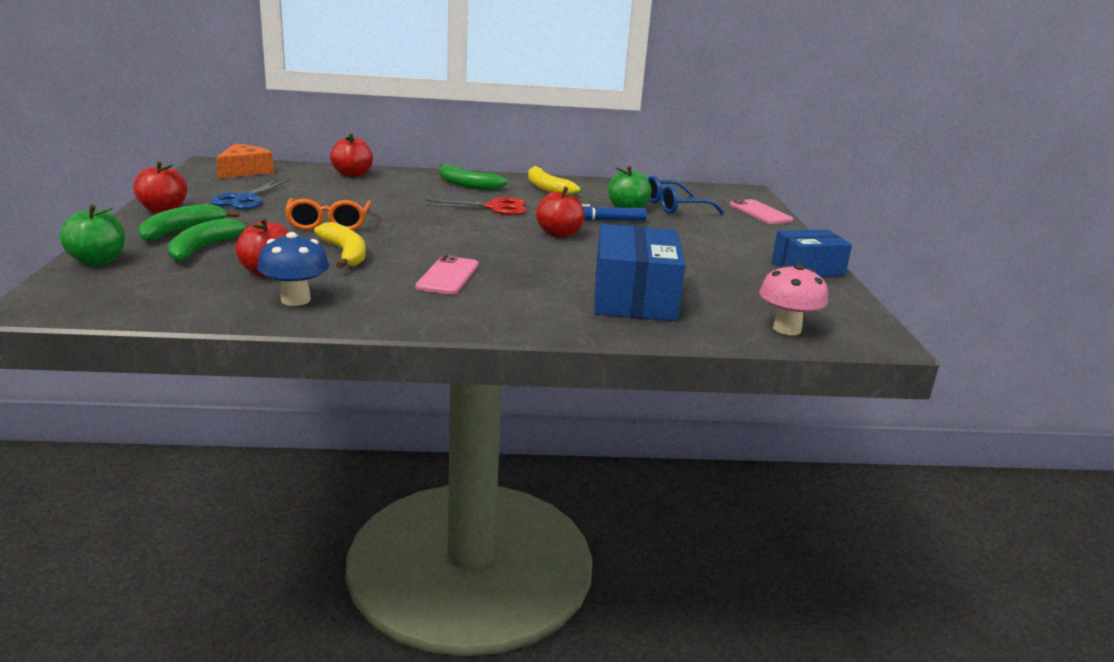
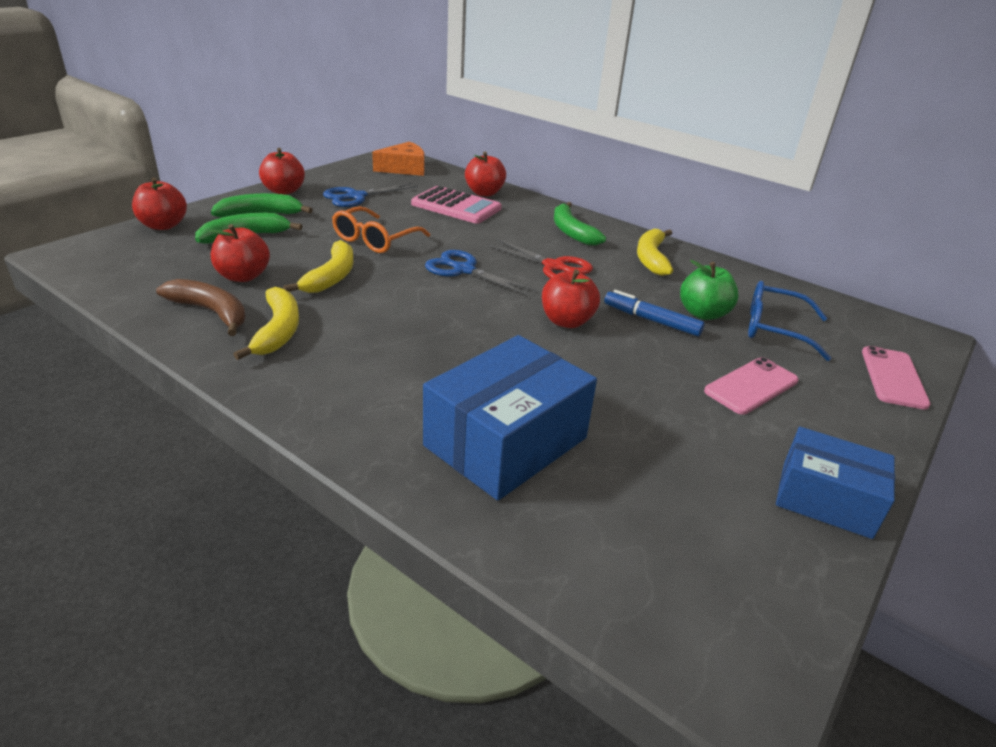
camera: 40 degrees right, 10 degrees up
green apple [60,204,125,266] -> red apple [132,177,187,230]
blue mushroom [257,232,329,306] -> brown banana [156,279,246,336]
pink phone [416,255,479,295] -> pink phone moved to [704,357,799,415]
pink mushroom [759,263,828,335] -> none
none -> yellow banana [233,287,299,360]
none -> pink calculator [411,186,502,224]
none -> blue scissors [425,250,536,296]

